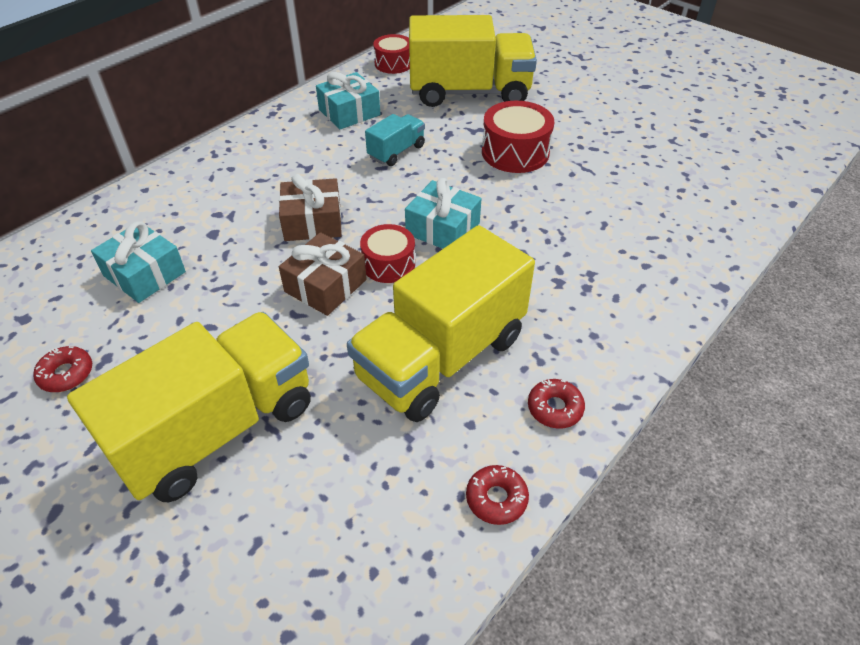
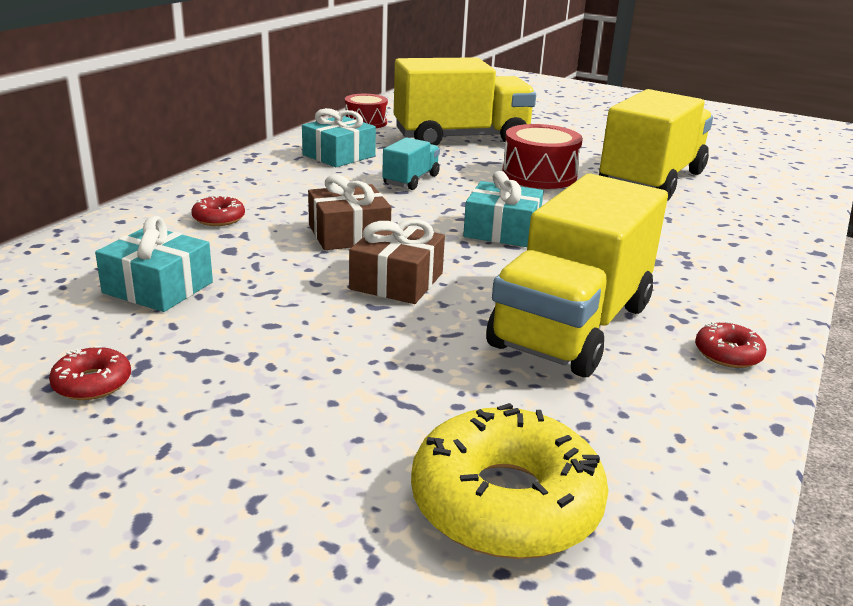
camera: 15 degrees left, 20 degrees down
yellow truck [67,312,311,502] -> yellow truck moved to [599,89,713,201]
red drum [360,224,415,283] -> none
red donut [466,465,529,525] -> red donut moved to [191,195,245,226]
none -> yellow donut [411,403,609,559]

